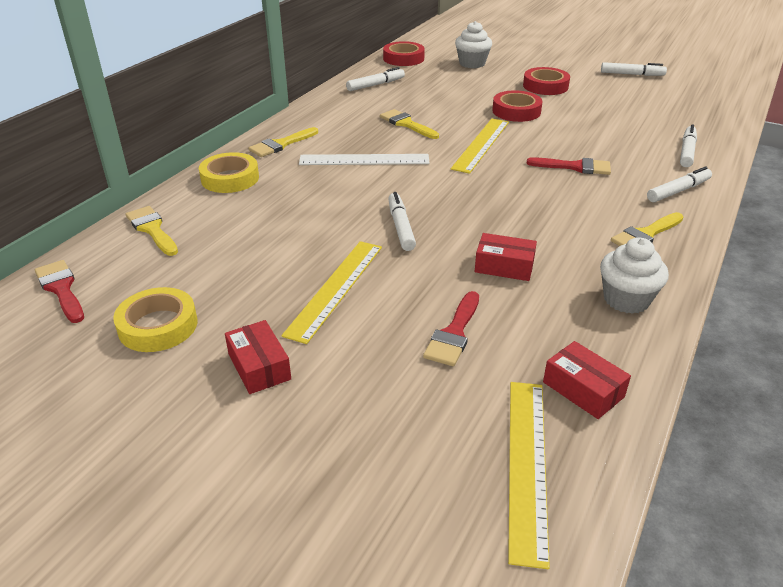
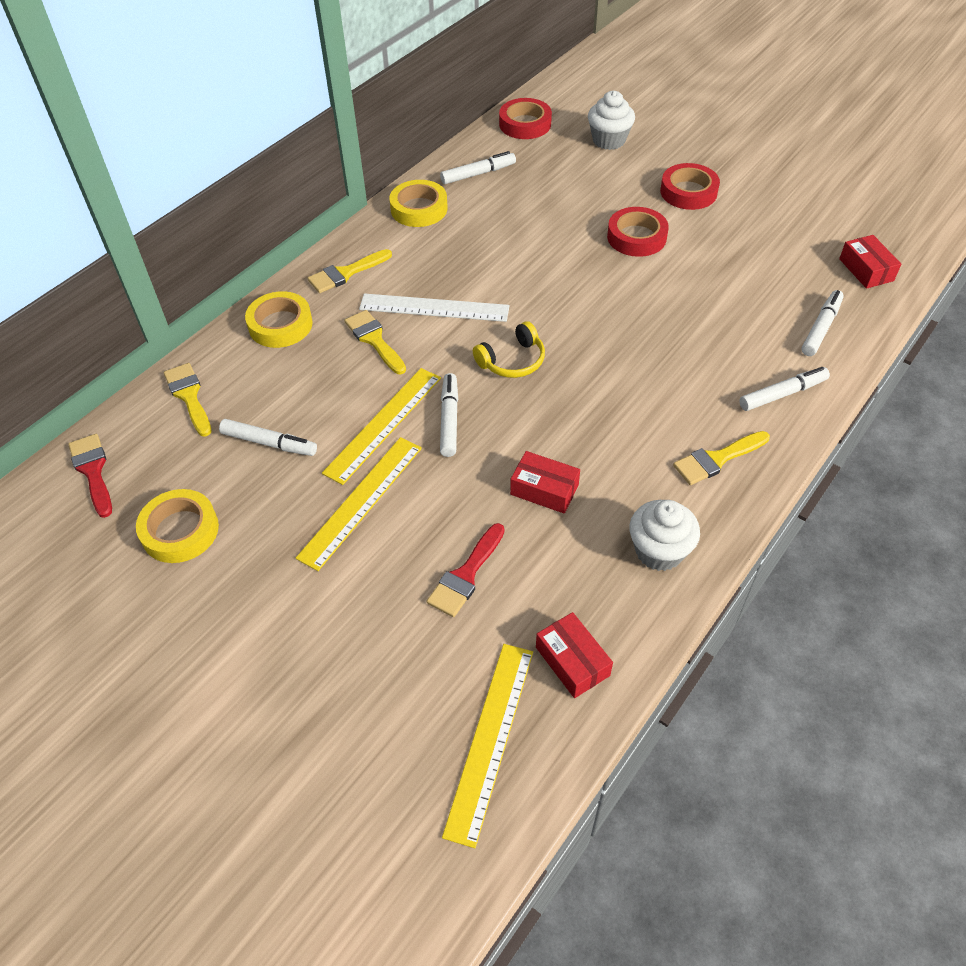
camera: 10 degrees right, 15 degrees up
red box [225,320,291,394] -> red box moved to [839,235,901,289]
yellow brush [380,109,439,139] -> yellow brush moved to [344,310,406,374]
yellow ruler [451,119,509,174] -> yellow ruler moved to [322,368,441,485]
red brush [526,157,611,175] -> none
white marker [601,62,667,76] -> white marker moved to [219,419,317,456]
none -> yellow tape [389,180,448,227]
none -> yellow headphones [473,321,545,378]

